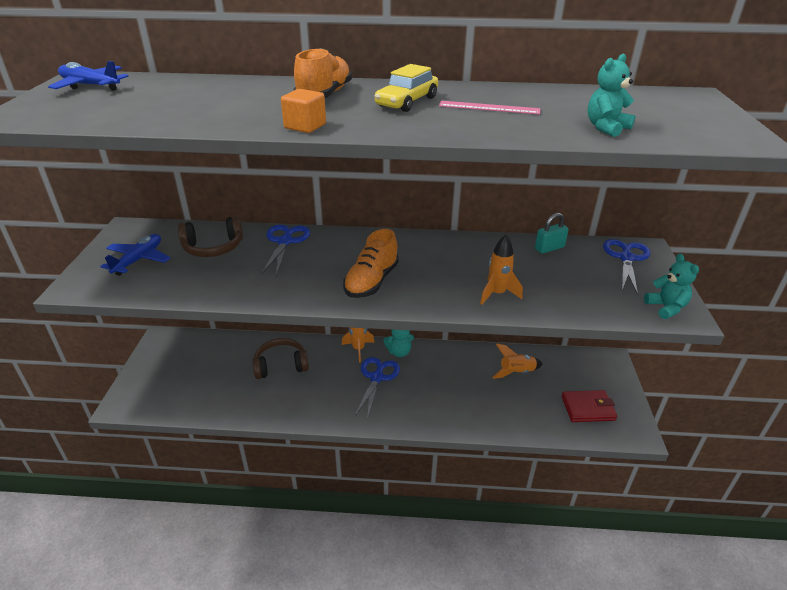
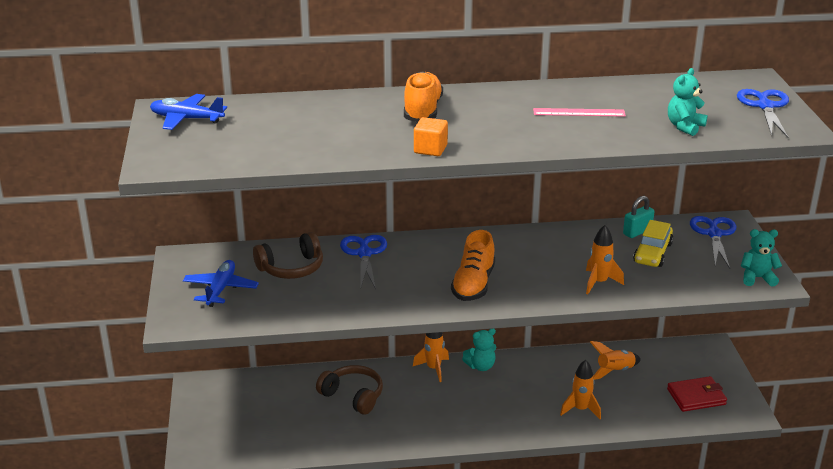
camera: 10 degrees left, 5 degrees down
brown headphones [252,338,309,379] -> brown headphones turned 60 degrees clockwise [316,365,383,415]
blue scissors [354,357,400,420] -> blue scissors moved to [737,89,789,138]
yellow car [375,64,438,112] -> yellow car moved to [633,220,673,267]
turquoise teddy bear [644,254,699,319] -> turquoise teddy bear turned 60 degrees counterclockwise [741,229,782,287]
none -> orange rocket [560,360,601,419]

